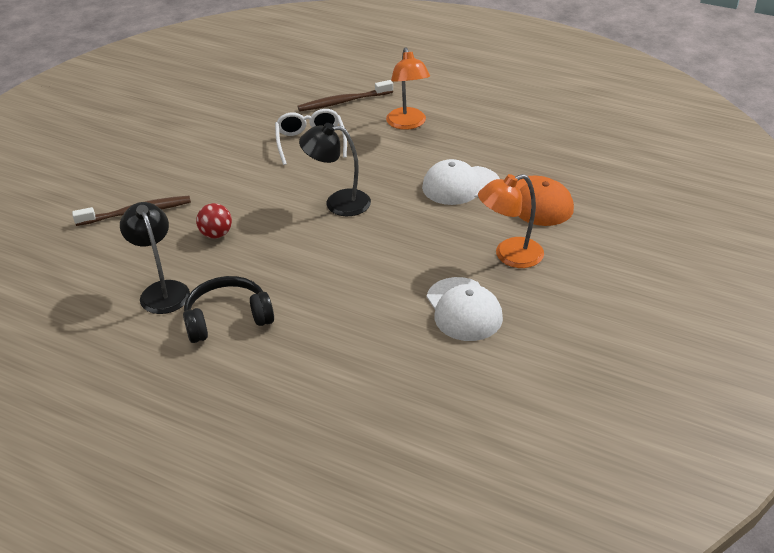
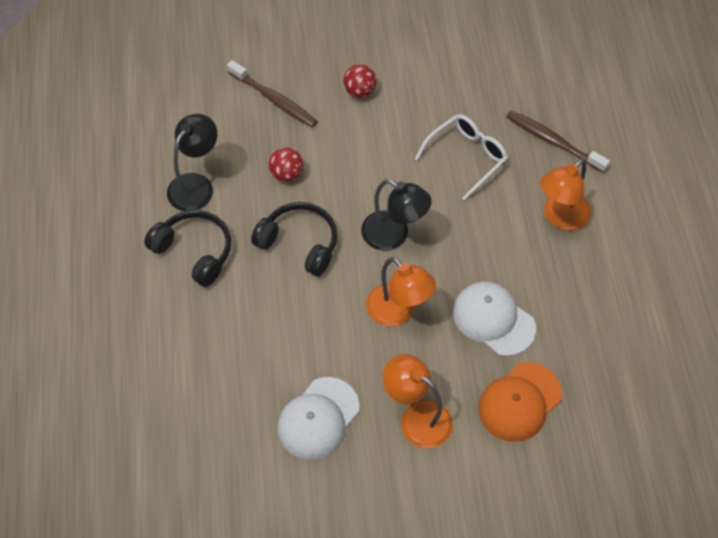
camera: 55 degrees right, 20 degrees up
black lamp [299,123,371,216] -> black lamp turned 150 degrees clockwise [361,179,432,251]
none -> black headphones [251,202,337,276]
none -> red ball [343,64,377,98]
none -> orange lamp [366,257,436,327]

